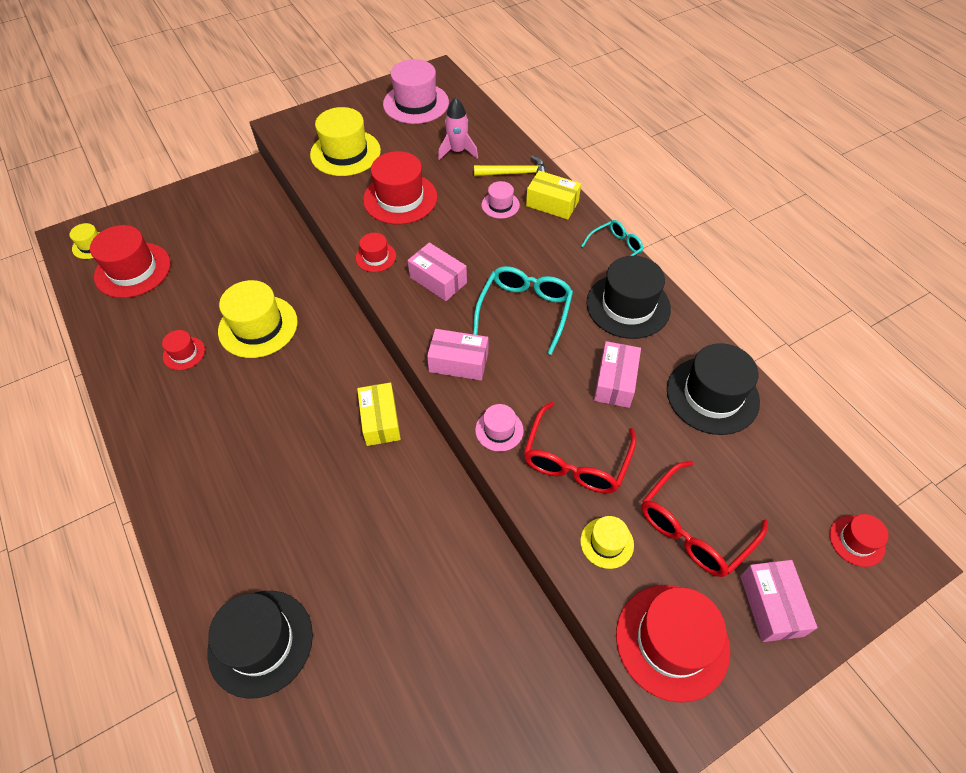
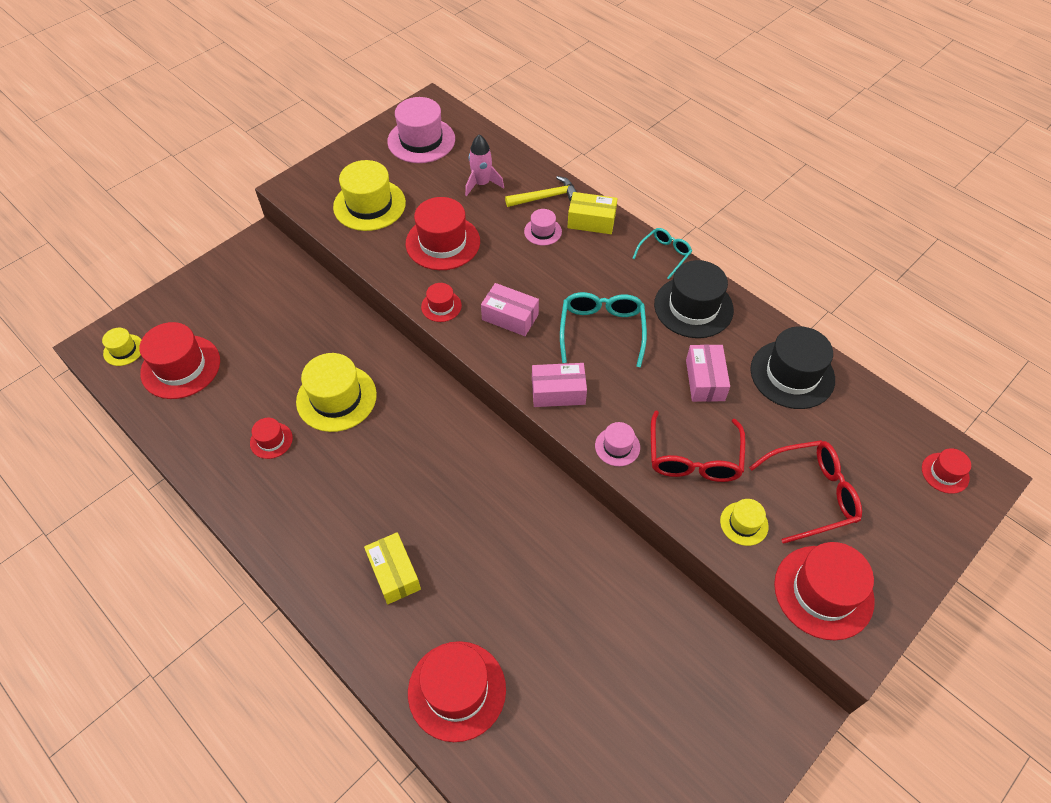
camera: 15 degrees left, 0 degrees up
black hat [207,591,313,699] -> red hat [408,641,506,742]
yellow box [357,383,401,446] -> yellow box moved to [364,532,421,604]
red glasses [641,461,768,577] -> red glasses turned 135 degrees counterclockwise [749,440,862,544]
pink box [740,560,818,642] -> none

